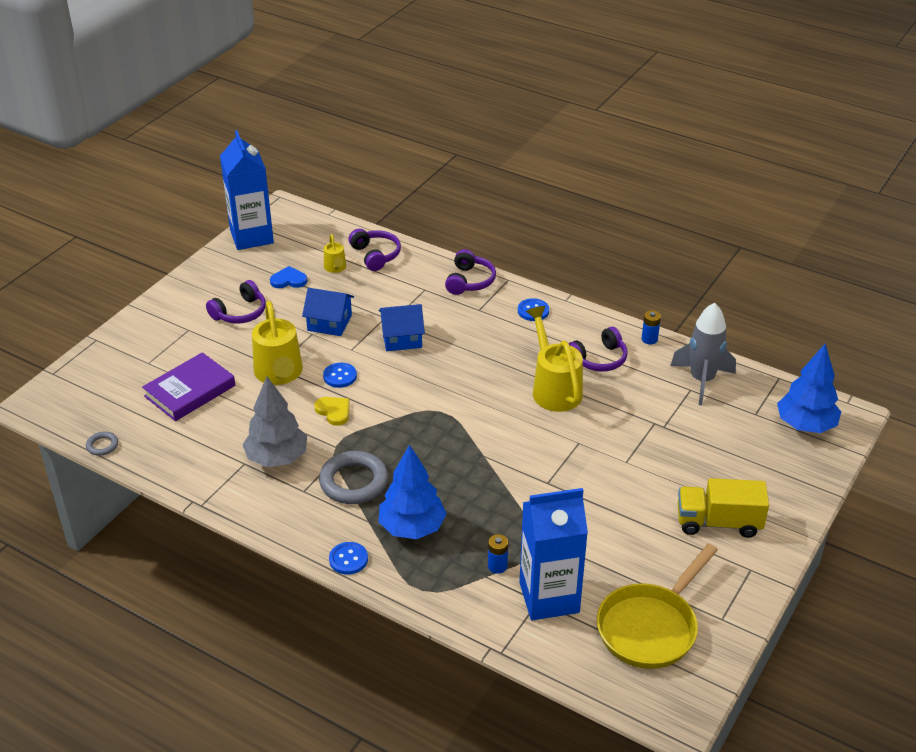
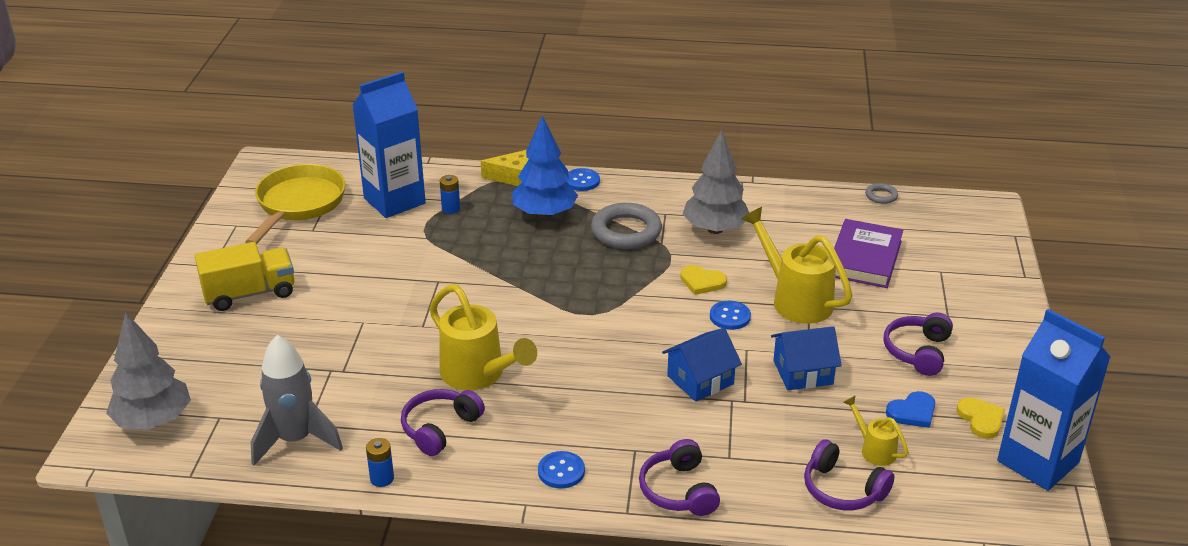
camera: 155 degrees right, 5 degrees down
blue tree [777,344,841,433] -> grey tree [106,312,191,430]
none -> yellow cheese [481,150,529,186]
none -> yellow heart [957,397,1005,439]

